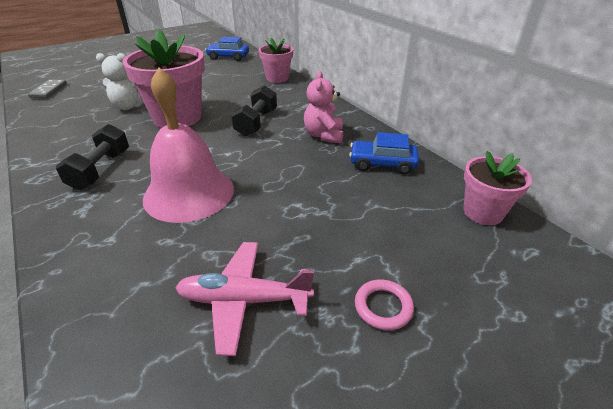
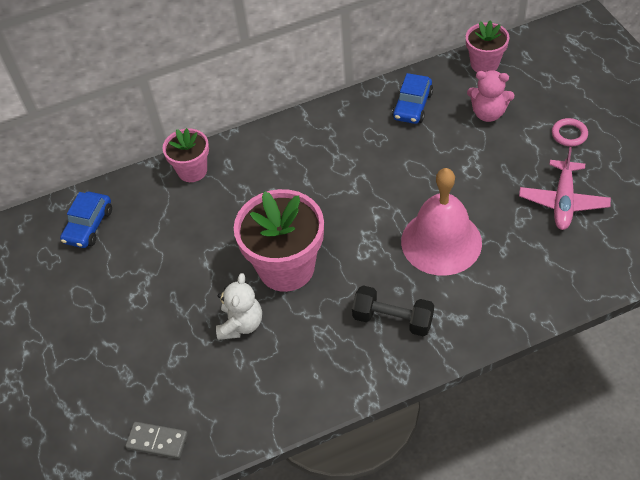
camera: 75 degrees left, 15 degrees up
black dumbbell [231,85,277,136] -> none
pink teddy bear [304,71,343,143] -> pink teddy bear moved to [467,70,514,122]

